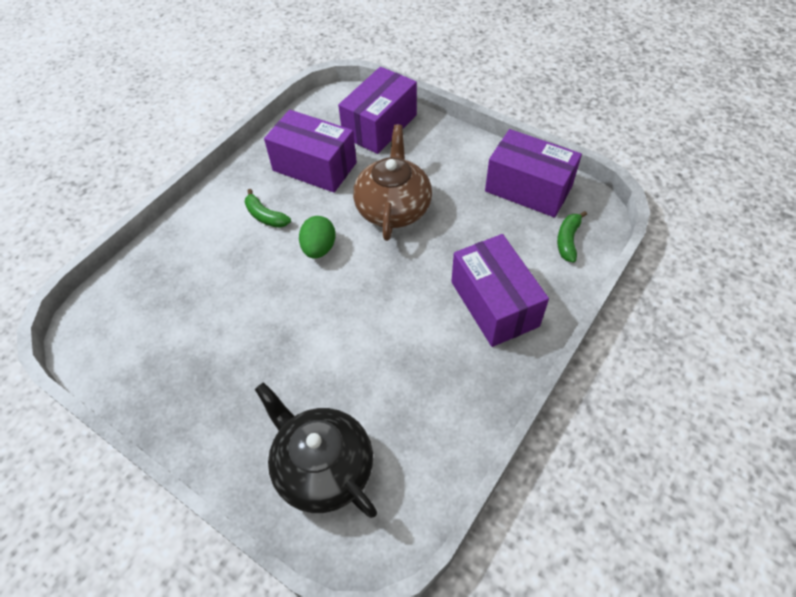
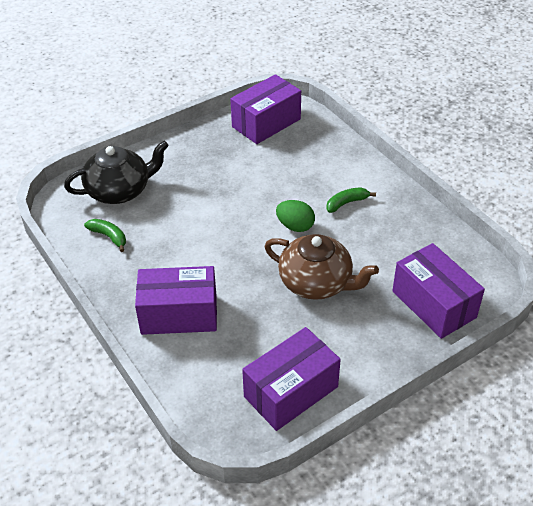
camera: 110 degrees right, 10 degrees down
purple box [264,110,357,193] -> purple box moved to [230,74,301,144]
green banana [557,211,587,263] -> green banana moved to [84,219,126,252]

